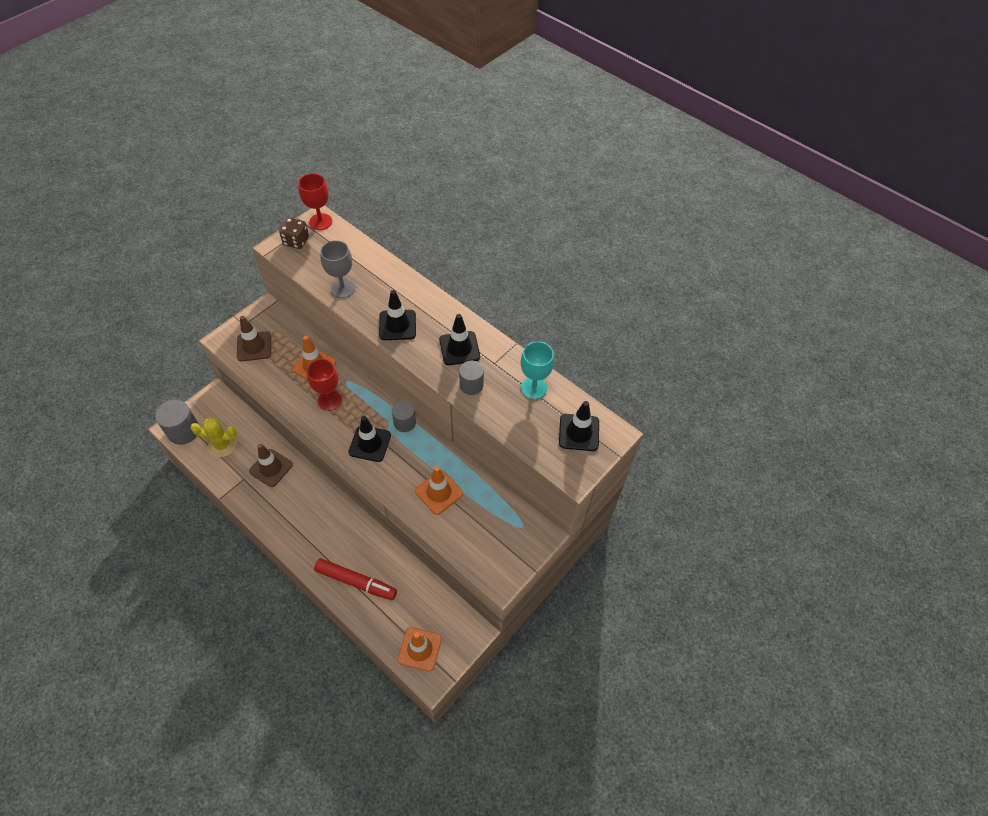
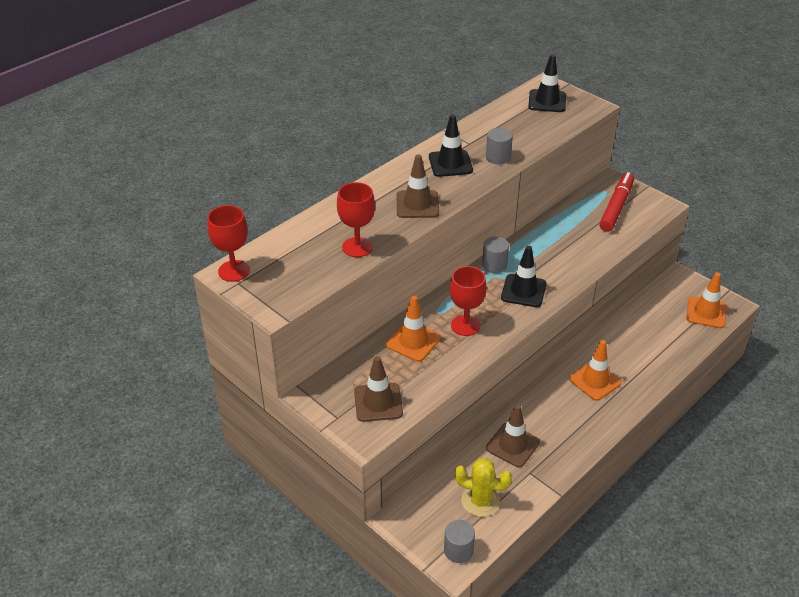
camera: 85 degrees left, 15 degrees down
grey cylinder [155,400,199,445] -> grey cylinder [444,520,475,563], size x0.64
yellow cactus [190,418,237,457] -> yellow cactus turned 75 degrees counterclockwise [454,458,512,517]
brown dice [279,218,309,249] -> none
red marker [314,558,397,600] -> red marker moved to [599,172,634,232]
grey goblet [320,240,355,298] -> red goblet [337,182,375,257]
black traffic cone [379,290,416,340] -> brown traffic cone [397,154,439,218]
orange traffic cone [415,466,463,515] -> orange traffic cone moved to [569,340,622,401]
turquoise goblet [521,341,554,399] -> none

